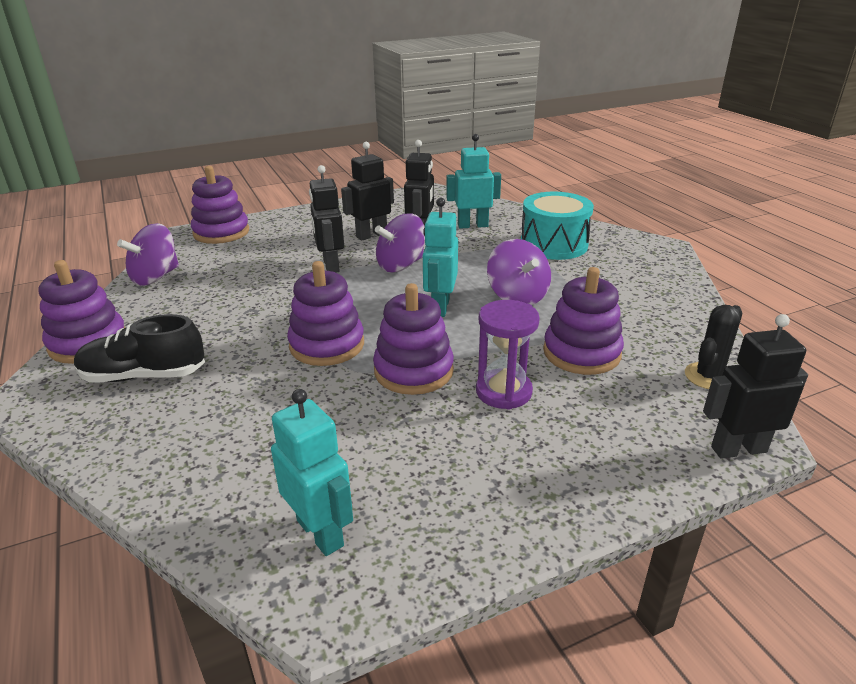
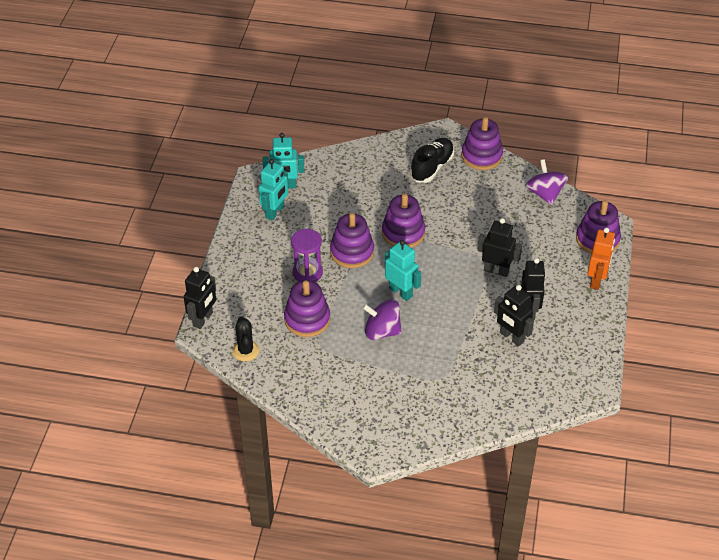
camera: 125 degrees right, 15 degrees up
purple spinning top [375,214,425,272] -> none
turquoise robot [447,134,501,229] -> turquoise robot moved to [259,159,288,220]
turquoise drum [521,192,594,260] -> none
none -> orange robot [587,228,615,290]

